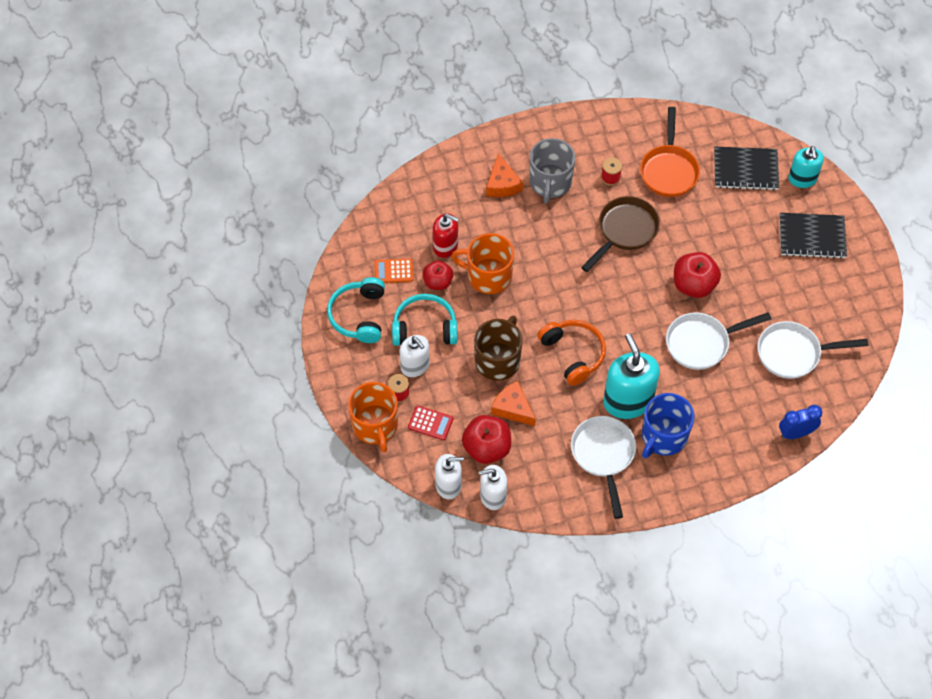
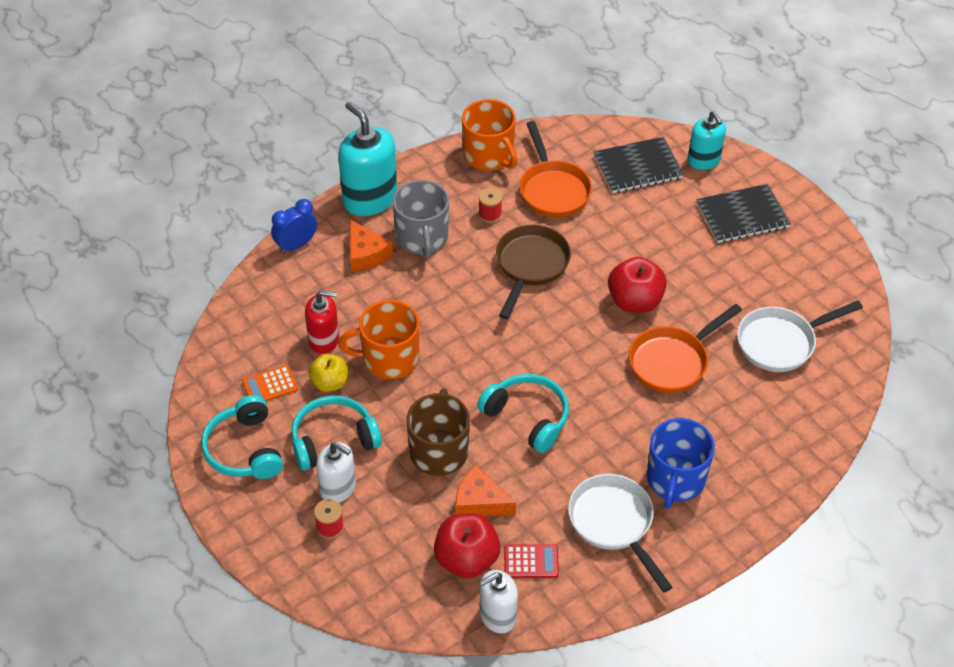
camera: 20 degrees left, 10 degrees down
orange mug [348,382,398,453] -> orange mug moved to [462,99,518,171]
red calculator [408,406,454,440] -> red calculator moved to [504,544,559,578]
red apple [423,260,453,290] -> yellow apple [308,353,348,392]
white soap dispenser [435,454,464,499] -> none
orange headphones [537,320,606,386] -> turquoise headphones [477,374,569,453]
turquoise soap dispenser [603,333,660,419] -> turquoise soap dispenser moved to [338,102,397,216]
white pan [666,312,771,370] -> orange pan [629,304,742,393]
blue clock [779,405,822,439] -> blue clock moved to [271,199,317,254]

